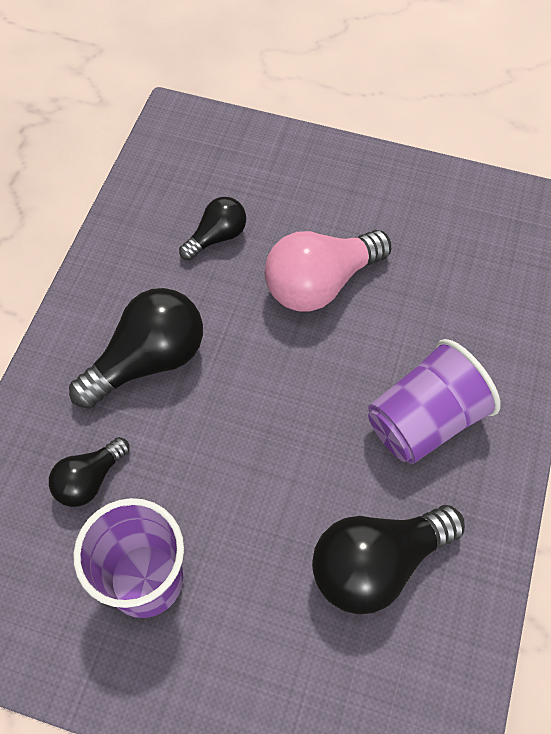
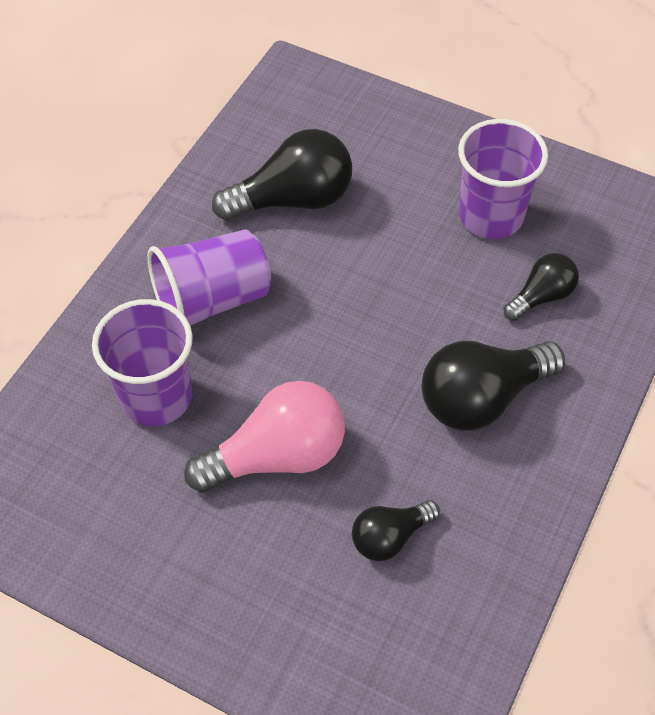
camera: 170 degrees left, 5 degrees down
none -> purple cup [92,299,193,426]

